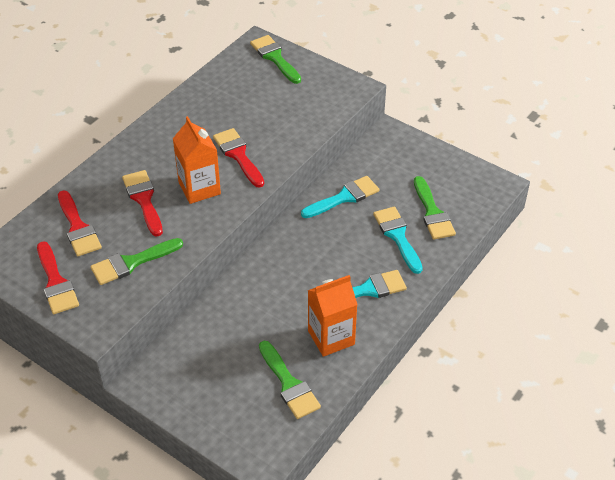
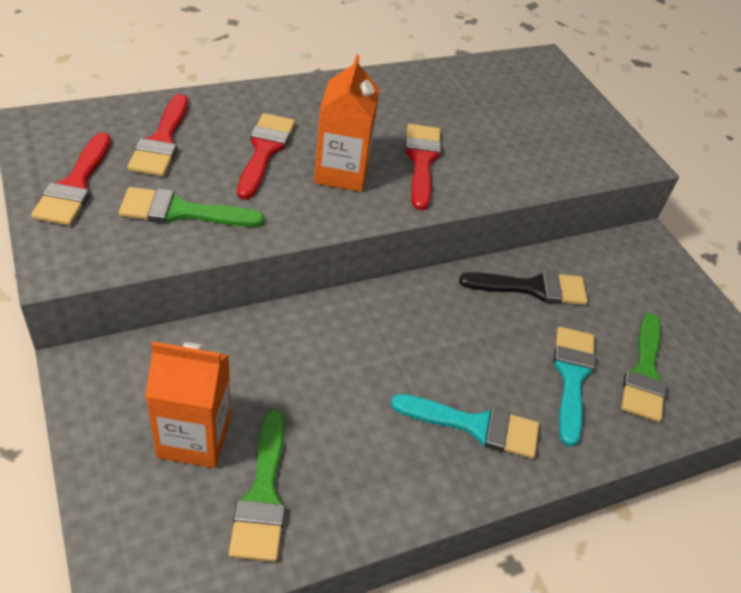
camera: 25 degrees right, 0 degrees up
green brush [250,35,301,84] -> none
turquoise brush [301,176,380,218] -> black brush [459,271,588,305]
orange carton [308,275,358,357] -> orange carton moved to [145,341,231,468]

